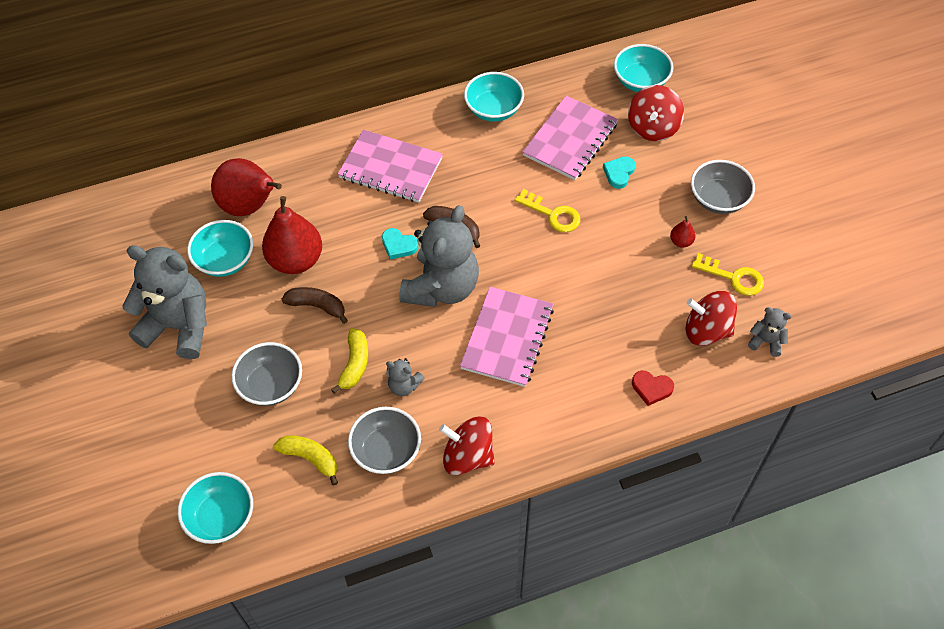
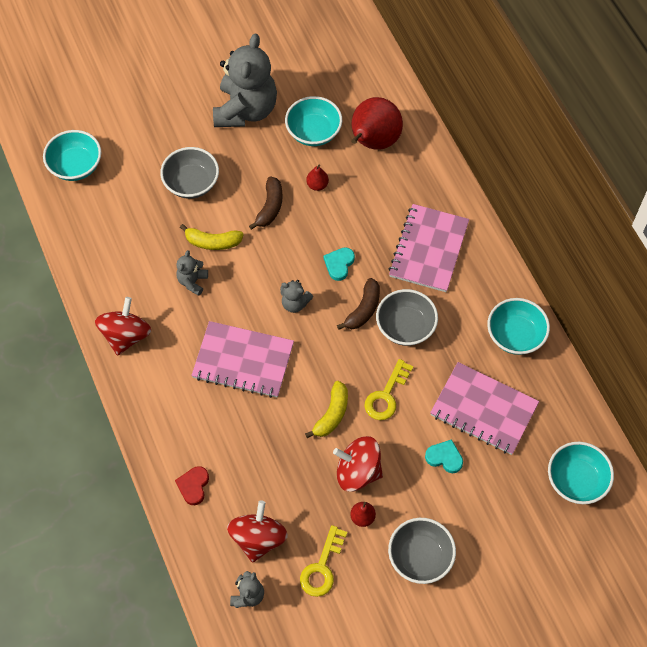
camera: 85 degrees right, 5 degrees up
red pear [262,196,322,274] -> red pear [306,165,329,191], size x0.42
yellow banana [273,435,338,486] -> yellow banana moved to [305,381,348,438]
grey bowl [348,407,421,474] -> grey bowl moved to [376,289,438,346]
grey teddy bear [399,205,479,307] -> grey teddy bear [280,280,313,313], size x0.44
red spinning top [628,85,684,141] -> red spinning top moved to [333,436,383,492]

